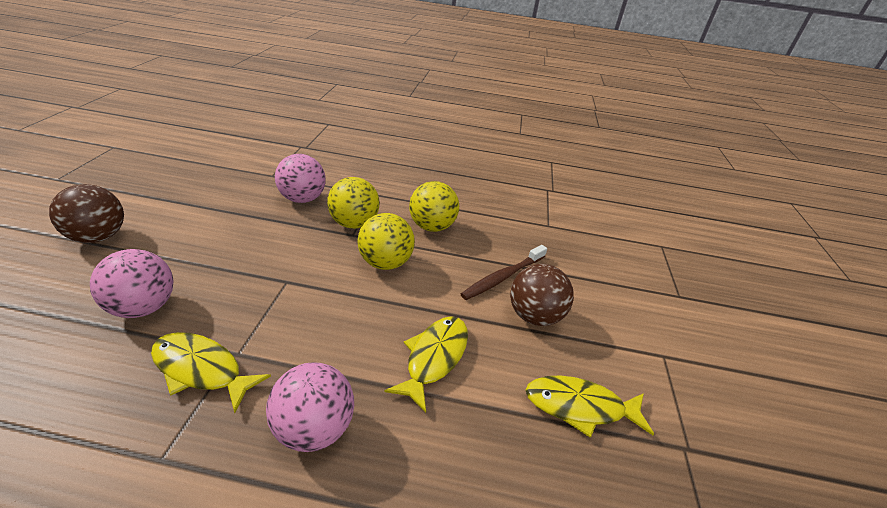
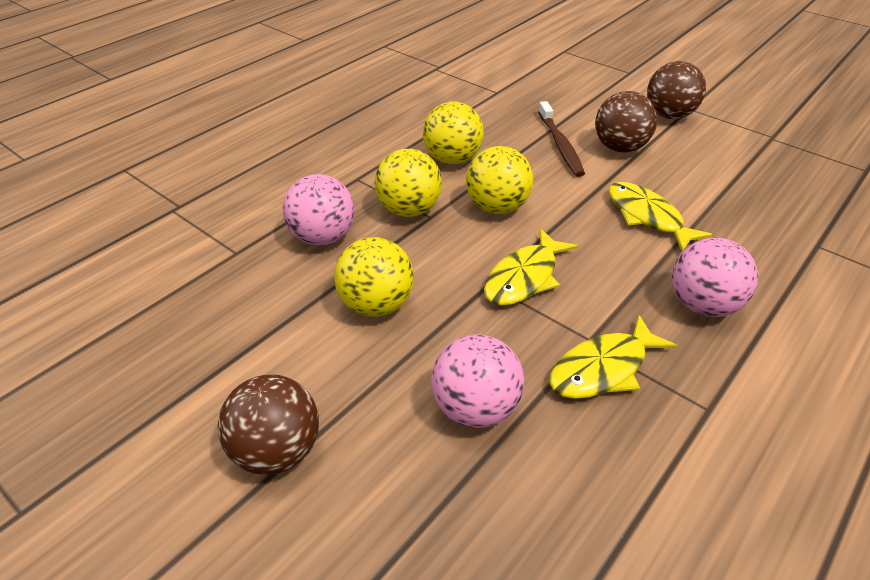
camera: 55 degrees left, 5 degrees up
yellow fish [525,375,654,438] -> yellow fish moved to [484,229,578,306]
none -> yellow ball [334,237,414,317]
none -> brown ball [647,61,706,119]

